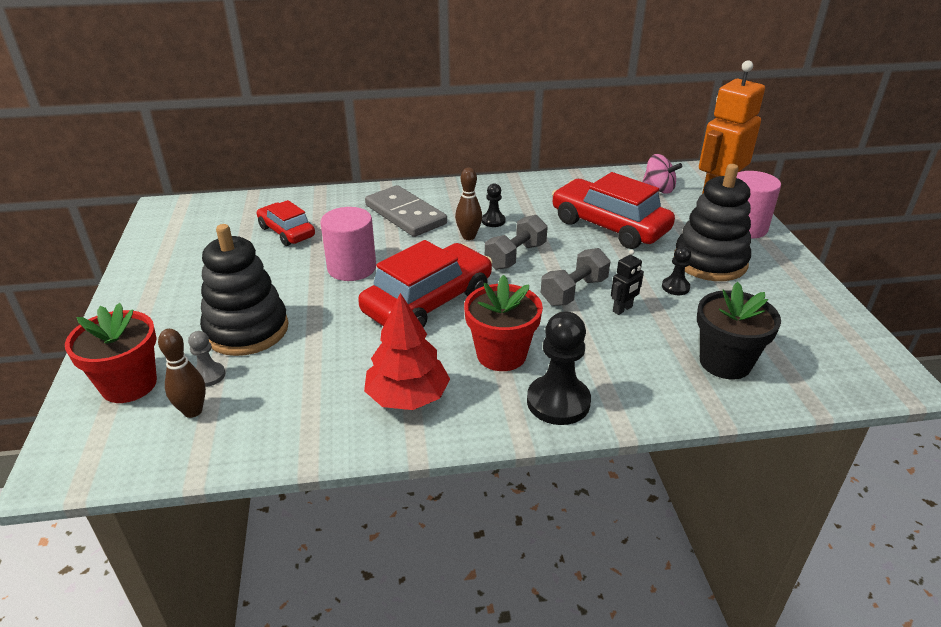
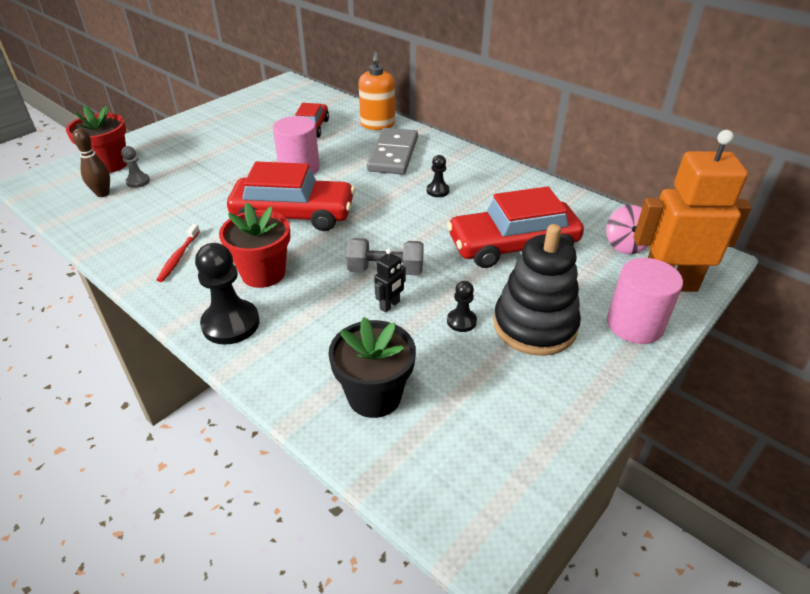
camera: 50 degrees right, 5 degrees up
black stacking toy [200,224,289,356] -> none
red tree [364,293,450,410] -> red toothbrush [157,224,200,282]
brown bowling pin [455,168,482,240] -> none
grey dumbbell [485,215,548,270] -> none
red car [552,172,675,249] -> red car turned 105 degrees counterclockwise [447,186,584,268]
black robot [611,250,644,315] -> black robot turned 60 degrees counterclockwise [374,249,406,313]
none -> orange soap dispenser [359,51,395,130]

